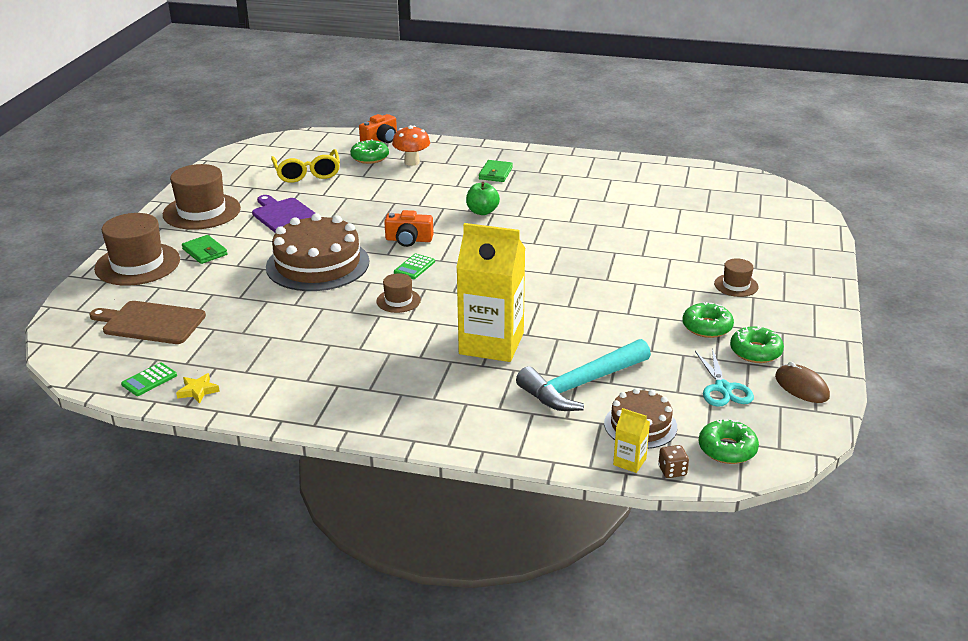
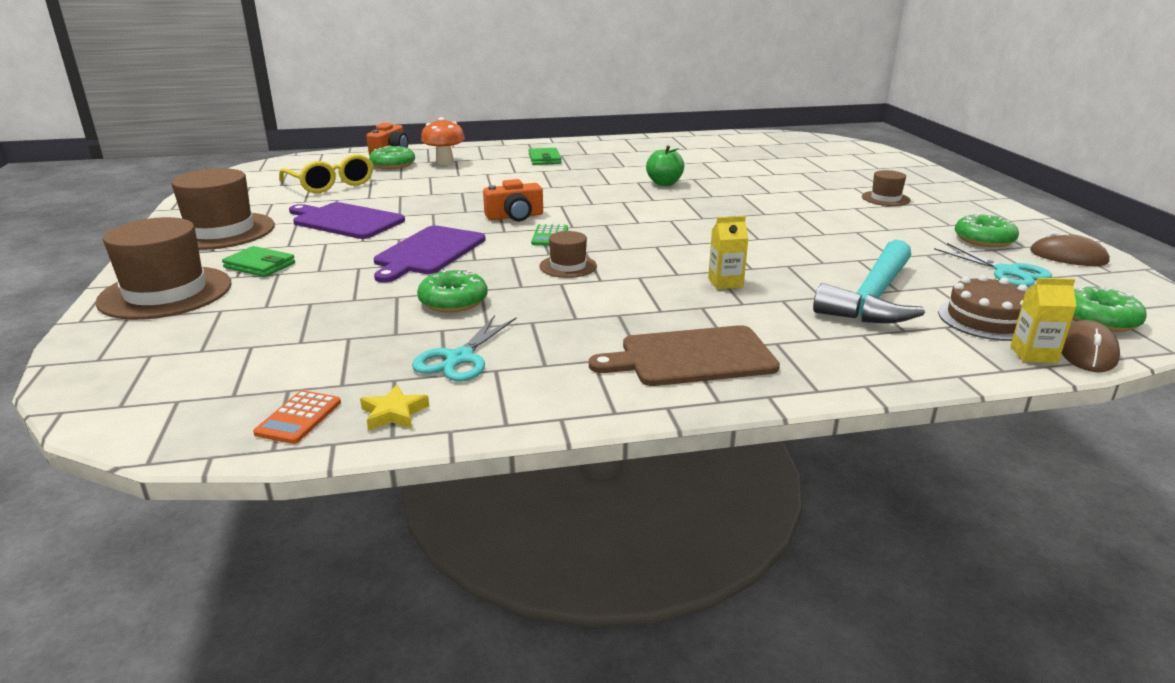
camera: 25 degrees left, 5 degrees down
brown cutting board [90,301,206,344] -> brown cutting board moved to [589,325,780,386]
green calculator [121,362,177,396] -> orange calculator [253,390,341,444]
brown cake [266,213,369,291] -> purple cutting board [374,225,486,283]
yellow carton [456,223,525,362] -> yellow carton [708,216,748,289], size x0.41
green apple [466,182,500,215] -> green apple moved to [646,145,684,186]
brown dice [658,445,689,478] -> brown mouse [1062,320,1120,372]
green donut [683,302,734,338] -> green donut moved to [417,269,488,312]
none -> turquoise scissors [412,315,516,381]

